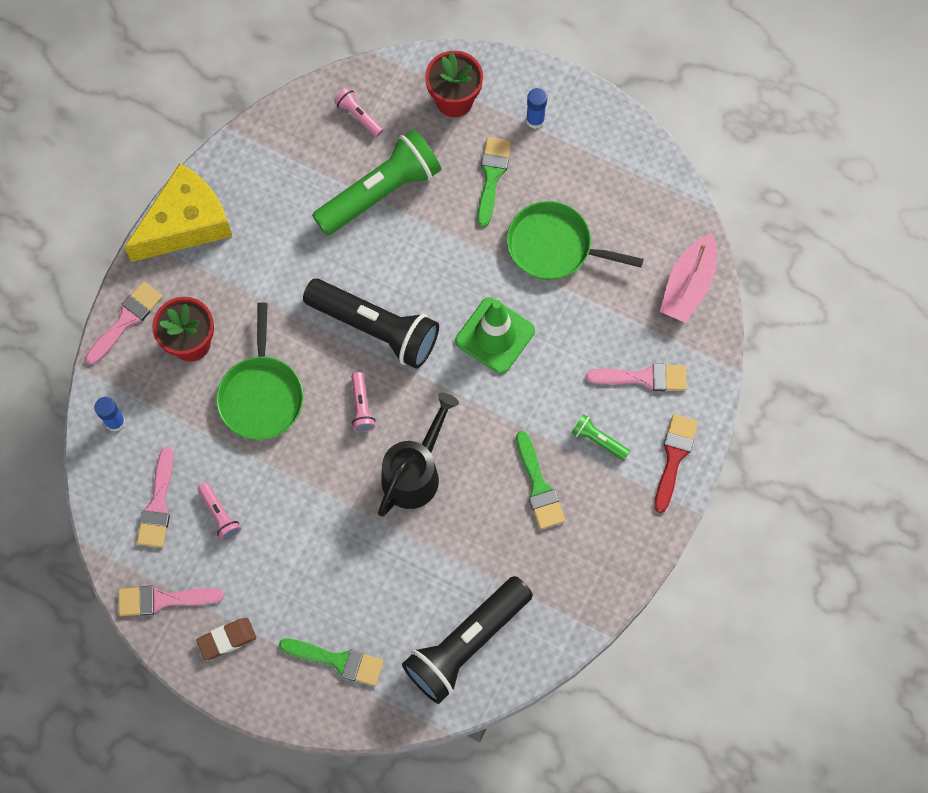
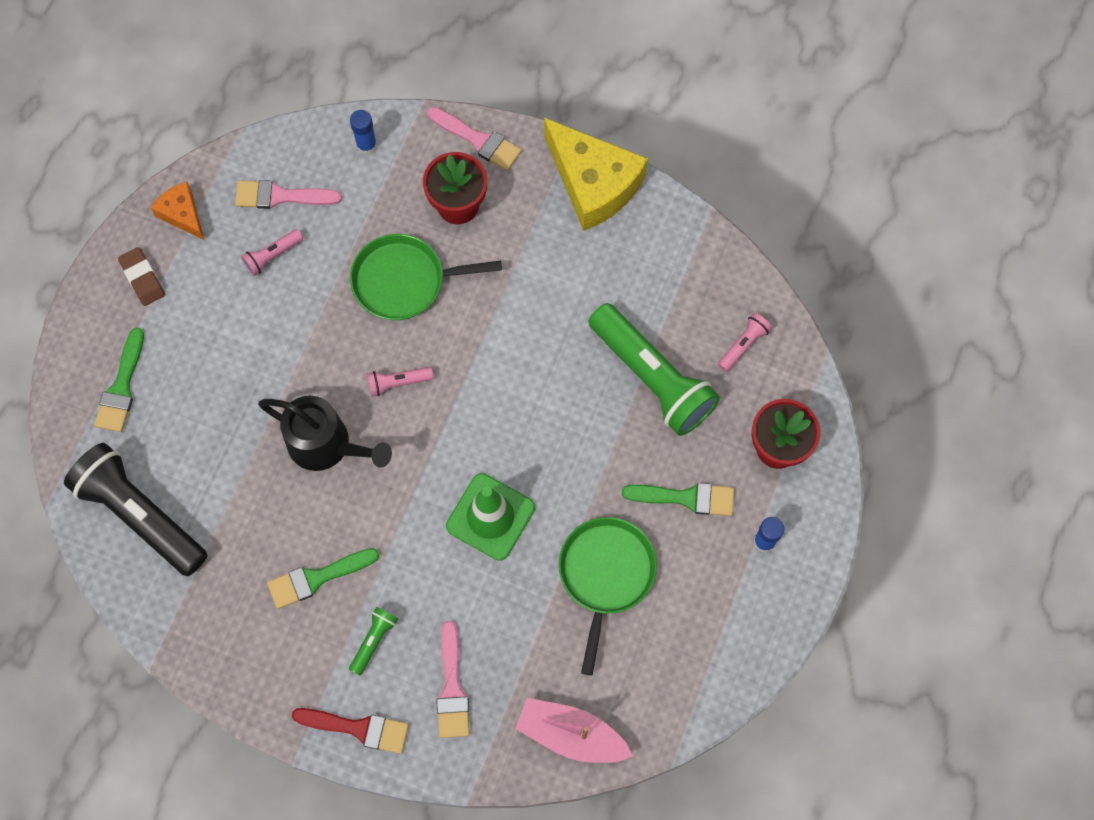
camera: 85 degrees right, 0 degrees up
pink brush [118,586,224,616] -> orange cheese [150,181,204,240]
black flashlight [303,279,439,369] -> none

